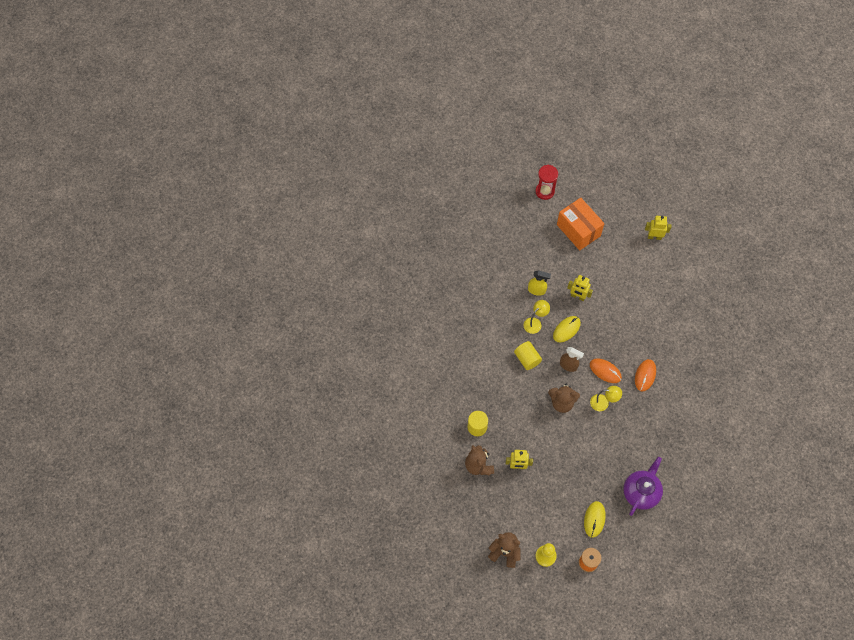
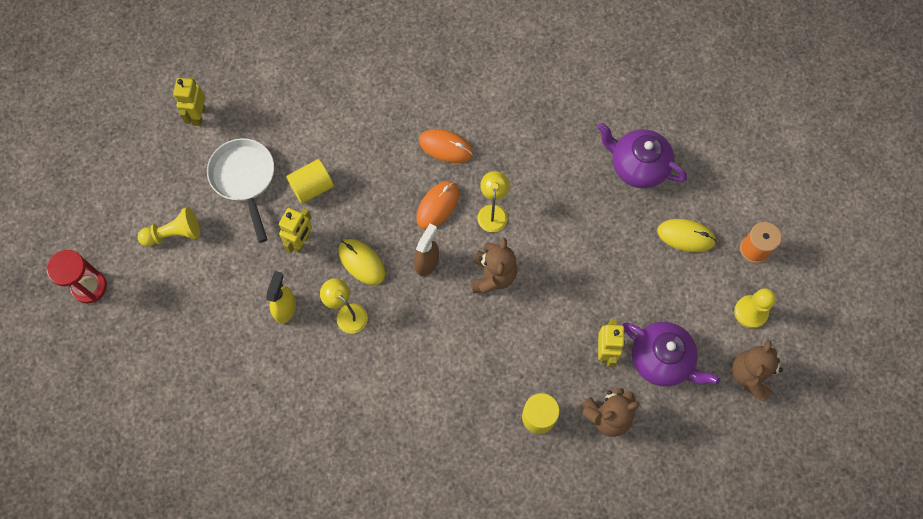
camera: 90 degrees left, 5 degrees up
yellow cylinder [514,341,542,370] -> yellow cylinder moved to [286,159,334,204]
orange box [557,198,605,250] -> yellow pawn [138,207,200,246]
none -> white pan [207,138,274,243]
none -> purple teapot [622,322,720,387]

